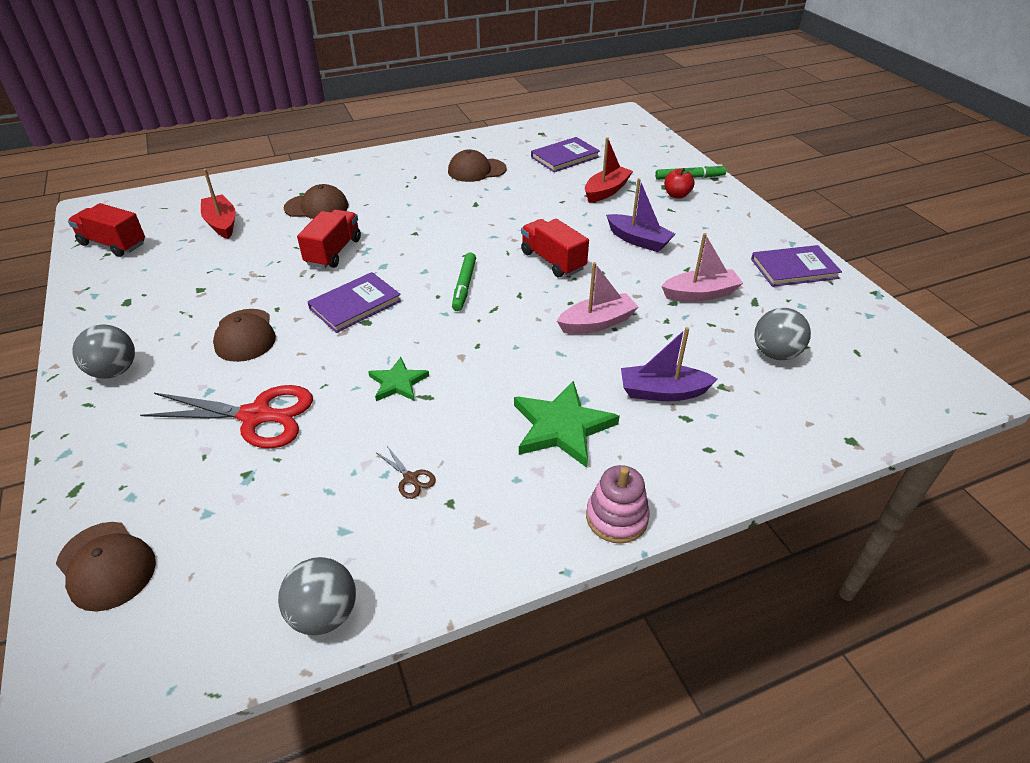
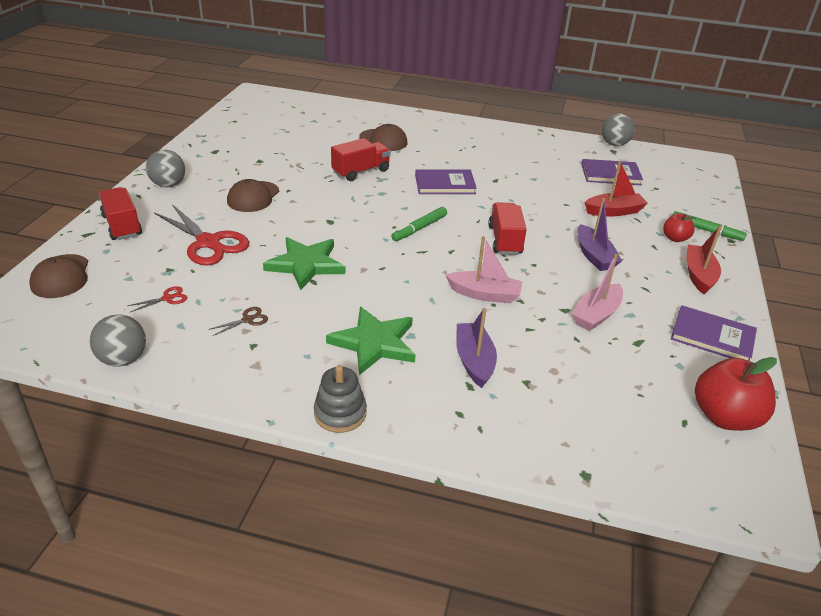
camera: 35 degrees right, 5 degrees down
red truck [68,203,145,257] -> red truck moved to [99,187,142,240]
red boat [201,169,236,239] -> red boat moved to [686,225,722,294]
purple book [307,272,401,333] -> purple book moved to [415,169,477,194]
green star [368,357,429,401] -> green star [263,237,345,290], size x1.67
brown scissors [377,446,436,499] -> brown scissors turned 120 degrees counterclockwise [208,307,268,336]
brown cap [448,149,507,182] -> none
pink stacking toy [586,465,650,544] -> grey stacking toy [314,365,367,433]
purple boat [621,327,717,401] -> purple boat turned 45 degrees clockwise [456,308,497,388]
pink boat [661,233,743,302] -> pink boat turned 105 degrees clockwise [572,254,623,331]
grey ball [754,308,811,360] -> grey ball moved to [602,114,635,146]
none -> red scissors [127,286,187,312]
none -> red apple [695,357,777,431]

